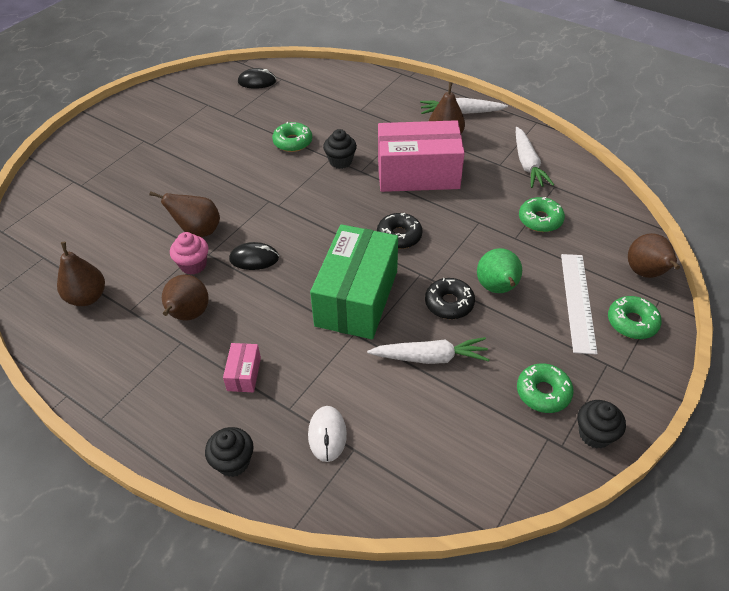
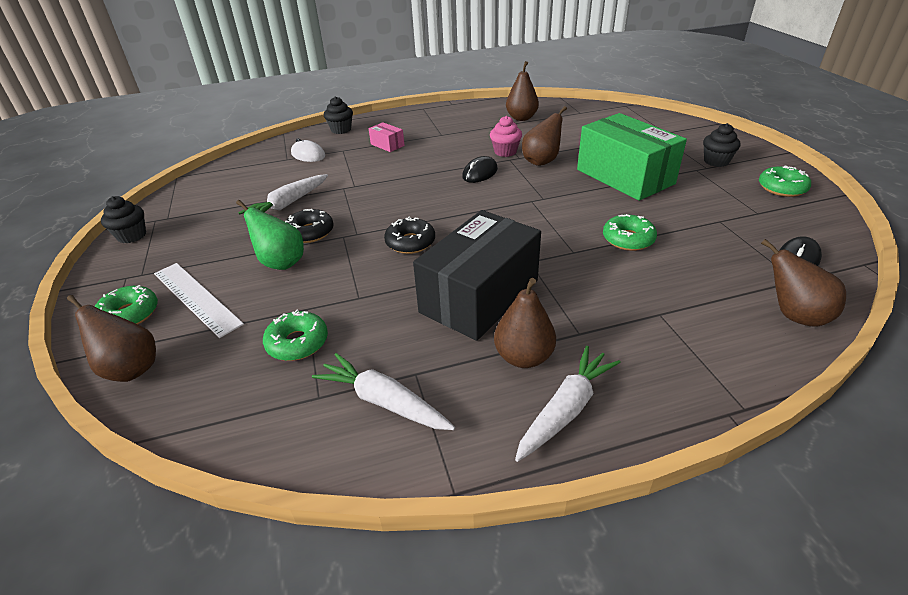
camera: 130 degrees right, 10 degrees down
brown pear [162,275,209,321] -> brown pear moved to [761,239,846,327]
green box [310,224,398,339] -> green box moved to [577,113,687,201]
black cupcake [323,129,357,169] -> black cupcake moved to [703,123,741,167]
pink box [378,120,465,192] -> black box [413,210,541,341]
green donut [517,363,574,413] -> green donut moved to [759,165,811,197]

